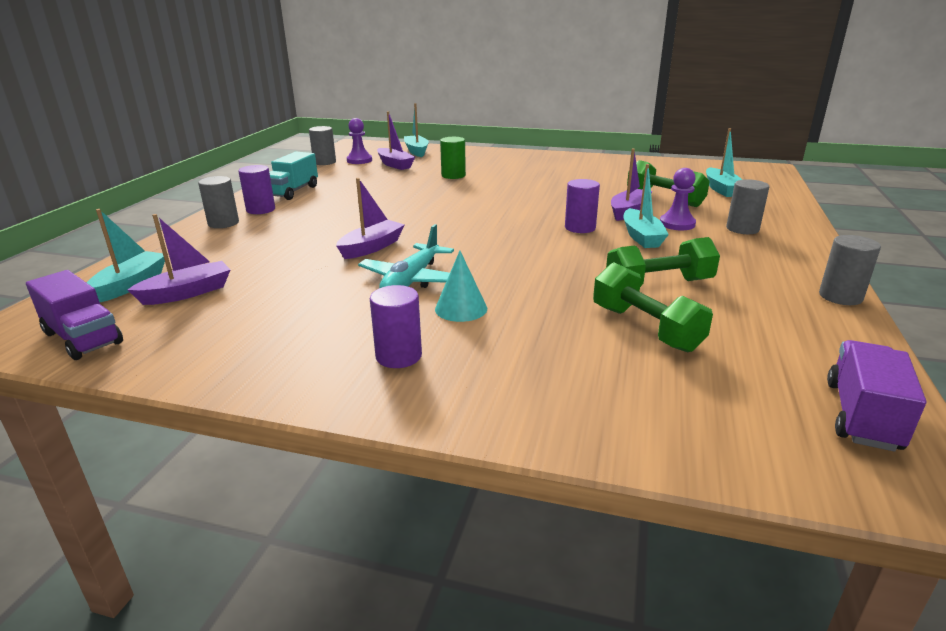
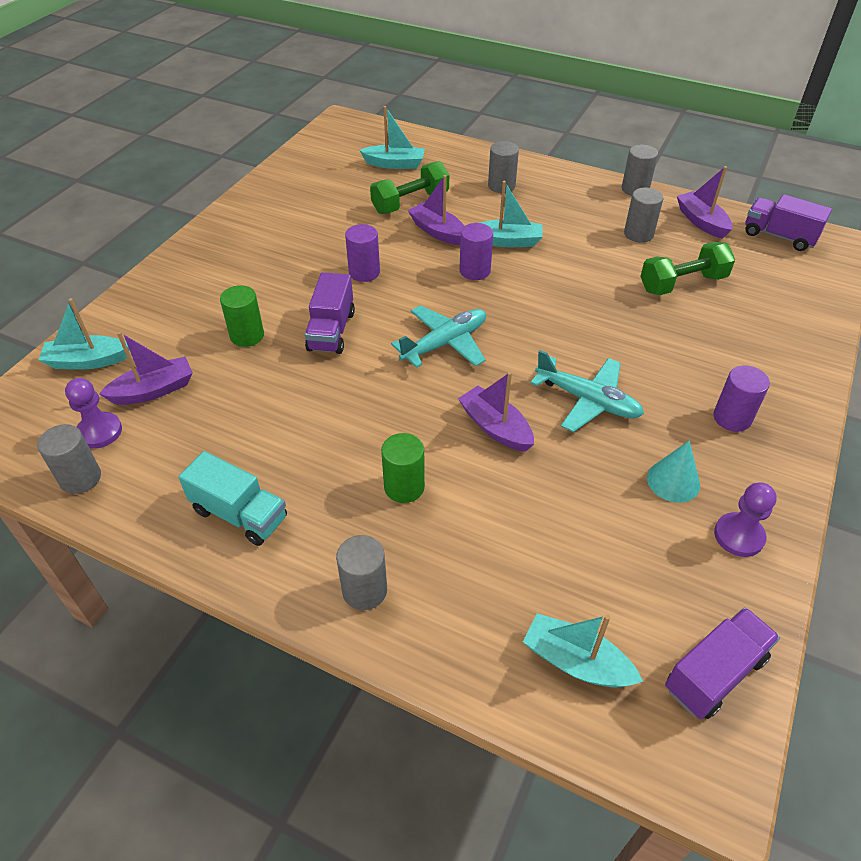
camera: 80 degrees left, 20 degrees up
purple boat [128,214,231,305] -> purple boat moved to [677,166,732,239]
purple cylinder [238,165,275,214] -> purple cylinder moved to [345,224,380,282]
turquoise cone [435,251,487,322] -> turquoise cone moved to [647,440,700,503]
green dumbbell [606,237,720,287] -> none
purple pawn [660,168,696,230] -> purple pawn moved to [714,483,777,557]
none -> purple truck [305,272,355,354]
none -> green cylinder [381,433,425,503]
none -> turquoise plane [391,305,486,368]
none -> grey cylinder [624,188,664,243]

